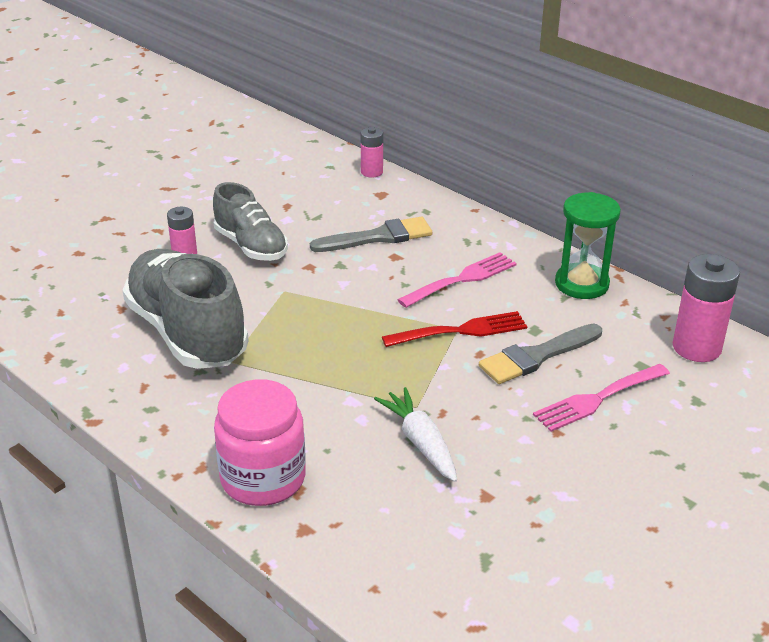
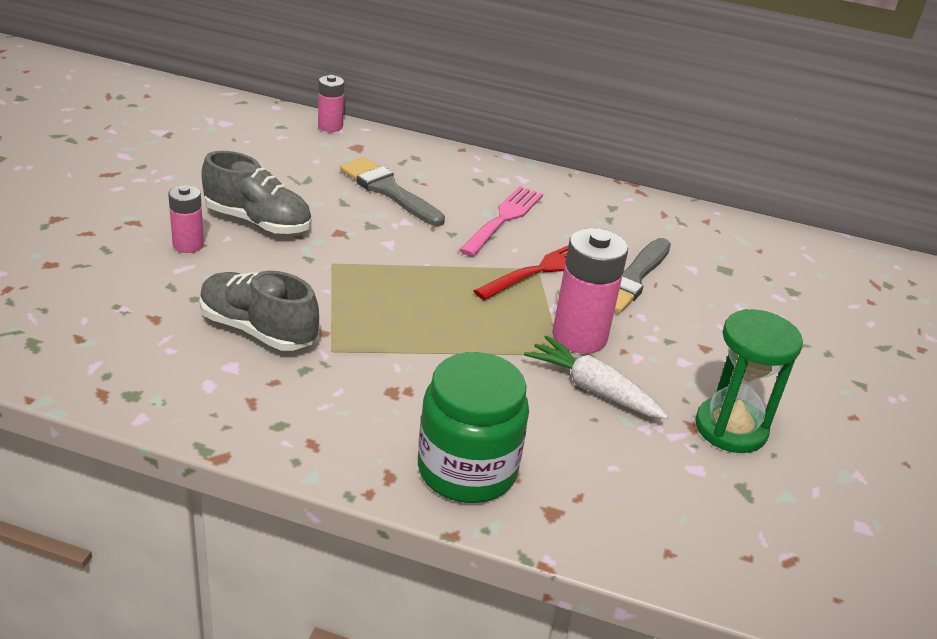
camera: 30 degrees left, 0 degrees up
grey shoe [122,249,249,369] -> grey shoe [199,271,319,351], size x0.61
pink jar [214,379,306,506] -> green jar [418,352,529,503]
grey brush [310,217,432,252] -> grey brush turned 90 degrees counterclockwise [340,157,445,226]
pink fork [533,364,670,432] -> none
green hourglass [555,192,621,299] -> green hourglass moved to [695,309,803,453]
pink battery [673,254,740,362] -> pink battery moved to [552,228,628,353]

